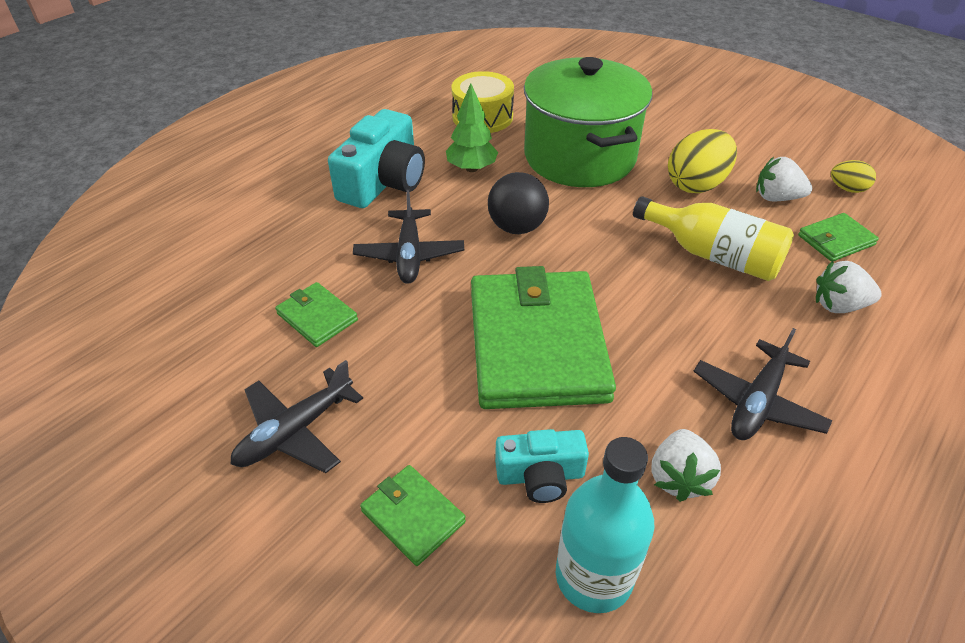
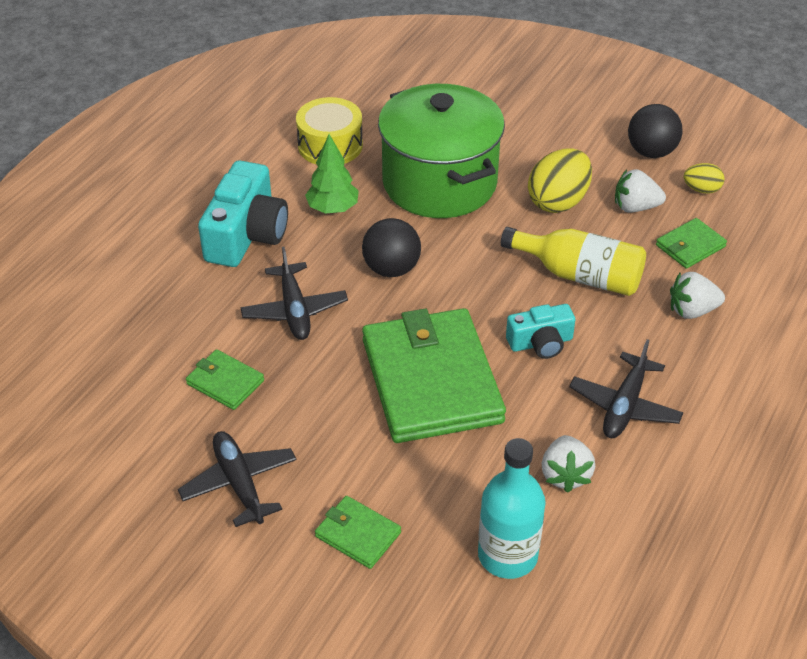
camera: 10 degrees left, 0 degrees up
black plane [231,360,363,473] -> black plane turned 120 degrees clockwise [178,431,297,527]
turquoise camera [495,429,589,503] -> turquoise camera moved to [506,304,575,359]
none -> black ball [628,104,683,158]

